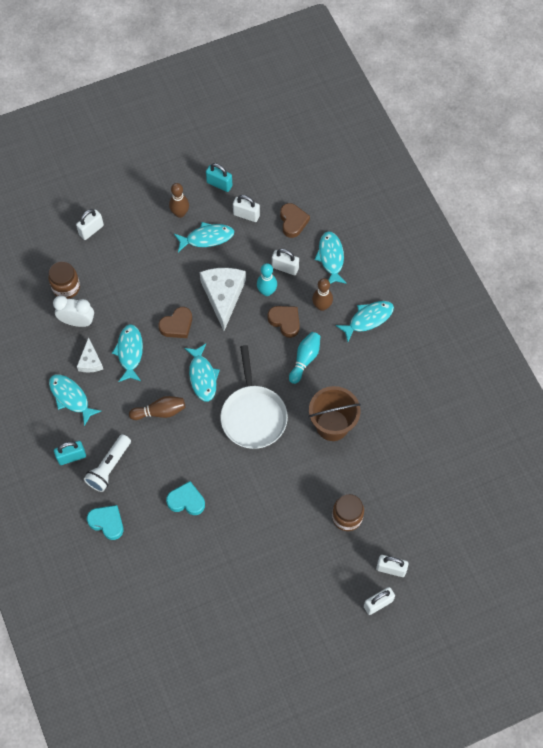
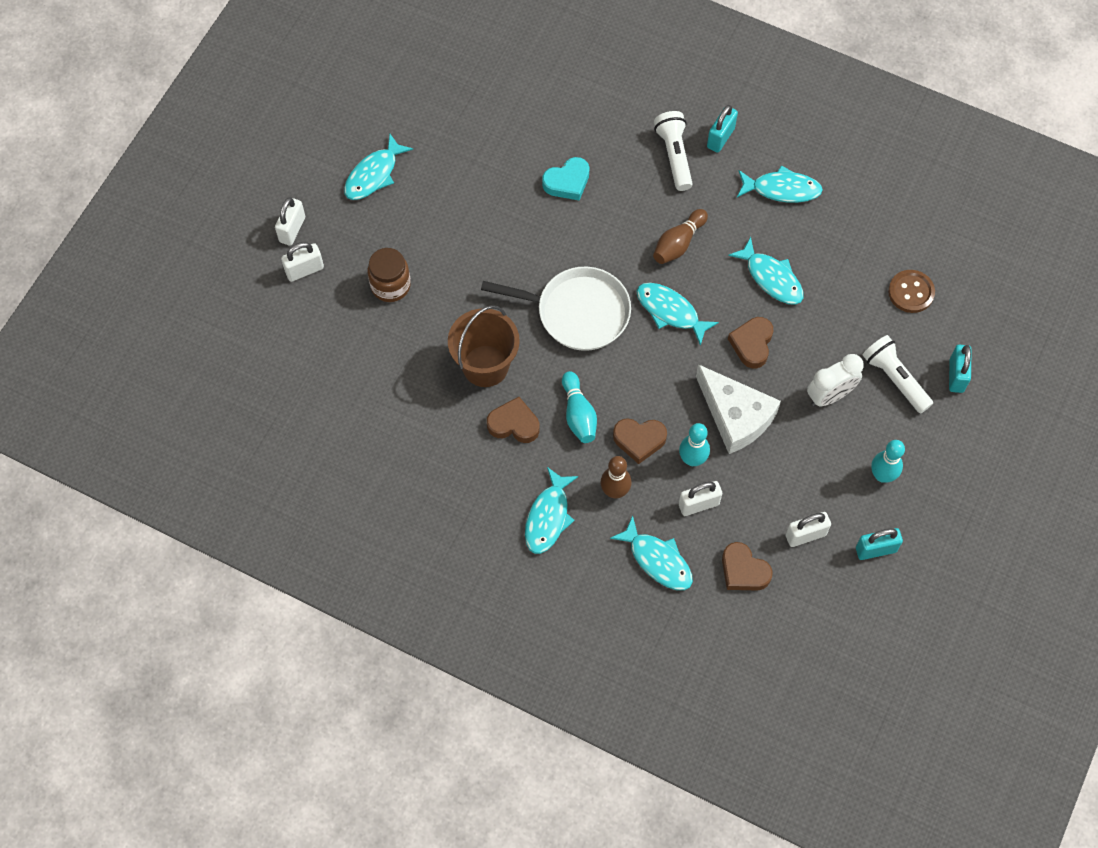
camera: 140 degrees right, 0 degrees up
brown jar [48,261,80,299] -> brown button [888,270,935,313]
white clock [53,296,94,327] -> white clock moved to [807,354,864,406]
white padlock [76,209,104,240] -> turquoise padlock [949,345,972,393]
white cheese [77,337,103,373] -> none
turquoise heart [87,505,124,540] -> none
brown bowling pin [169,183,189,218] -> turquoise bowling pin [871,440,905,483]
turquoise fish [174,222,234,252] -> turquoise fish moved to [344,134,413,200]
white pan [220,345,288,449] -> white pan turned 150 degrees clockwise [481,267,631,351]
none -> brown heart [487,397,540,443]
none -> white flashlight [863,335,933,414]

